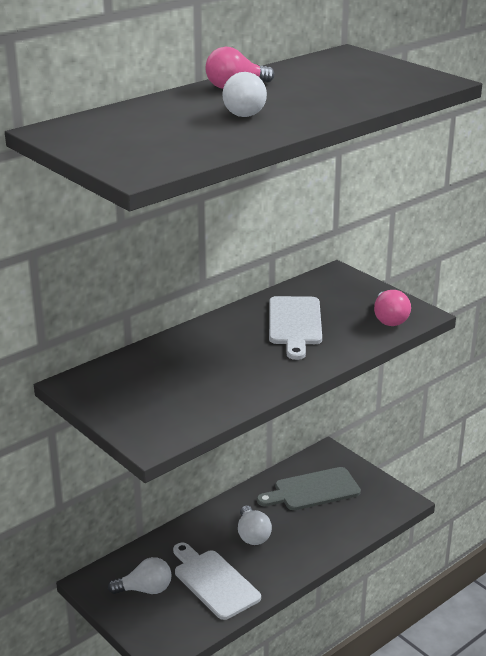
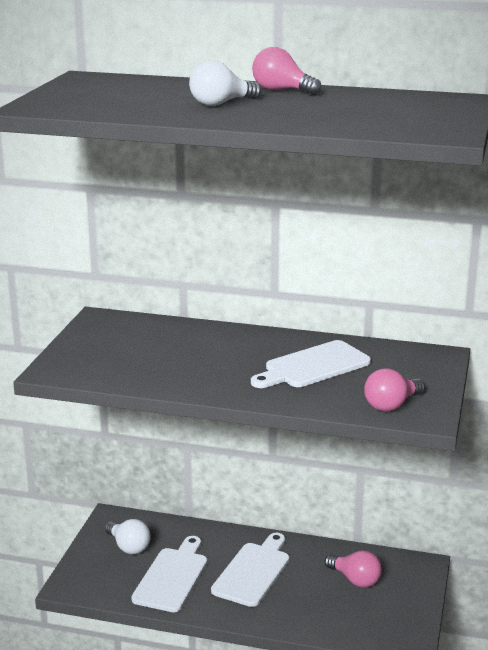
camera: 55 degrees right, 5 degrees down
white light bulb [238,506,272,545] -> white cutting board [211,533,289,607]
grey cutting board [257,467,361,510] -> pink light bulb [325,550,382,588]

